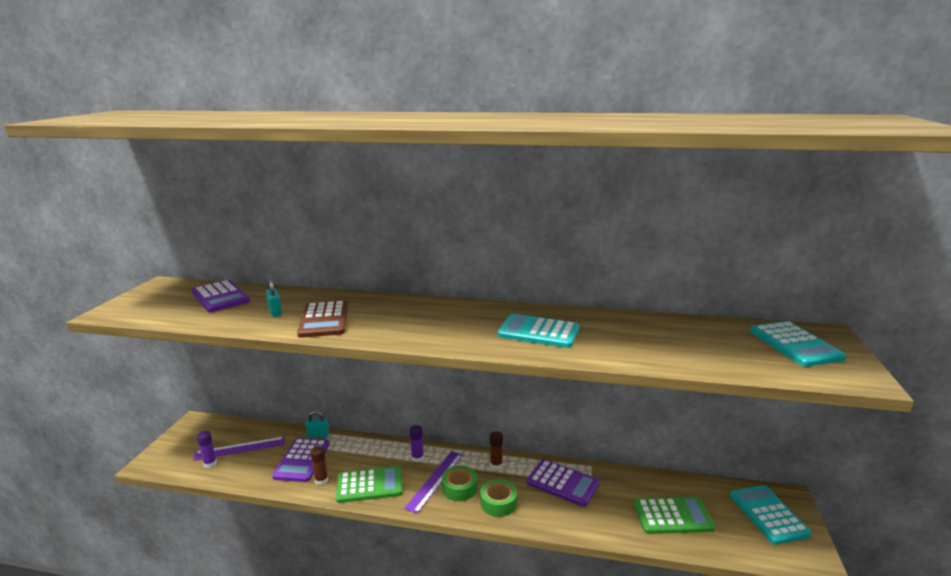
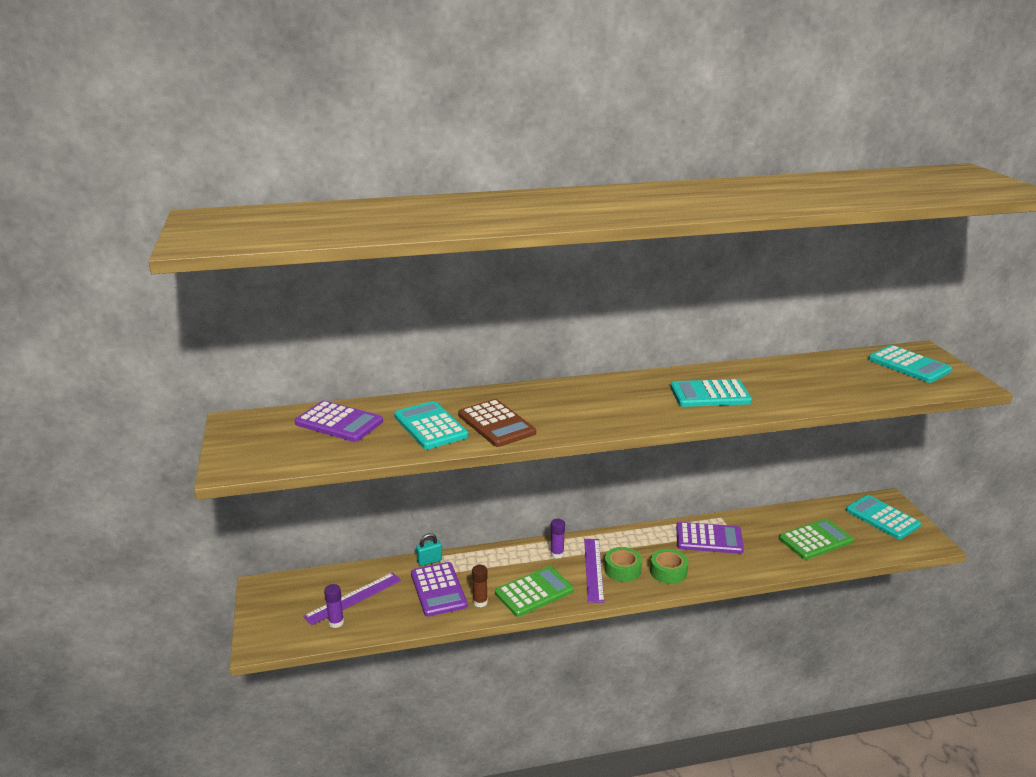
camera: 25 degrees left, 5 degrees up
turquoise padlock [266,279,282,317] -> turquoise calculator [394,401,468,449]
brown glue stick [490,431,503,470] -> none

